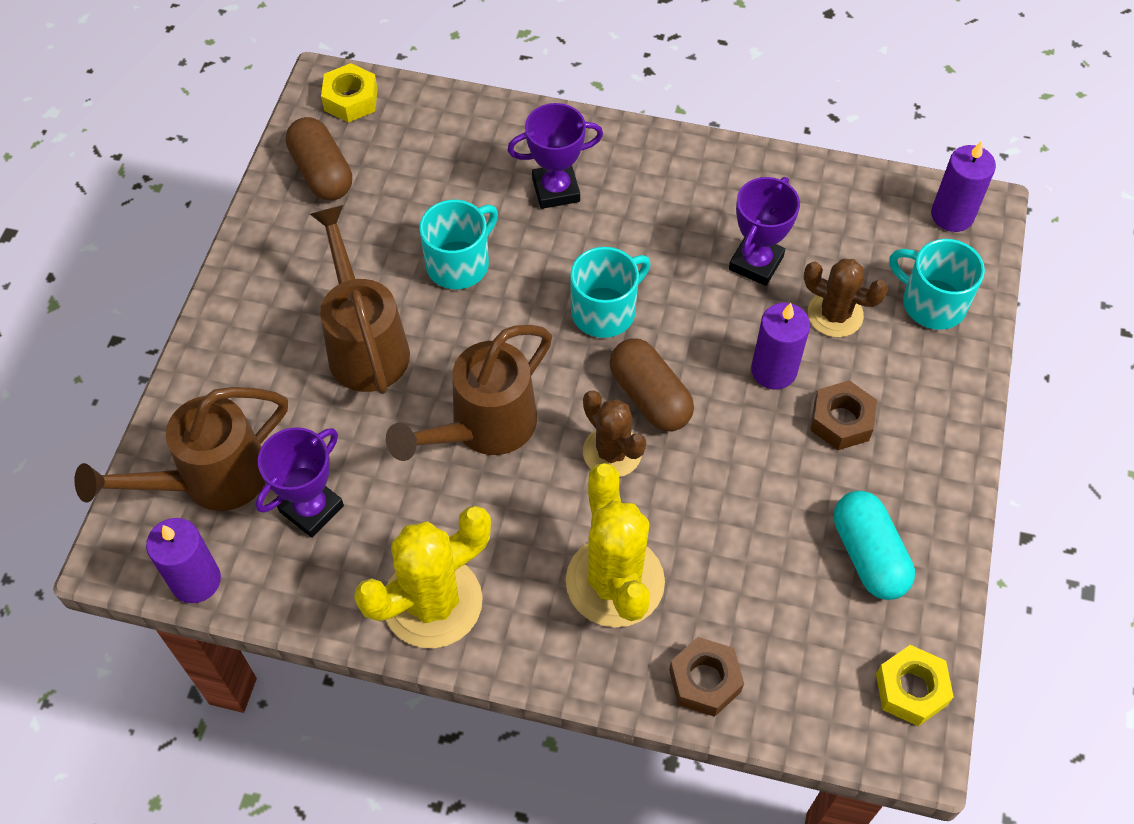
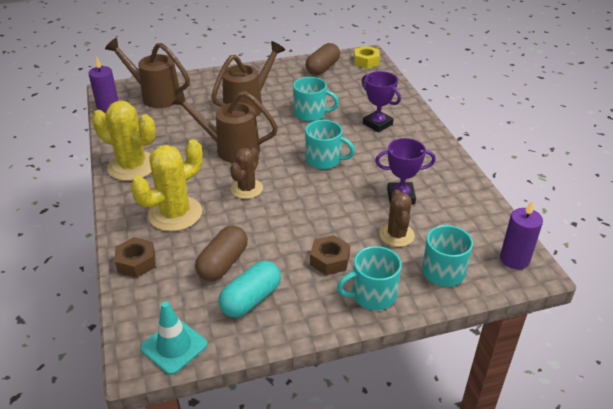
camera: 60 degrees right, 20 degrees down
purple trophy [256,427,344,538] -> none
brown capsule [610,339,694,431] -> brown capsule moved to [195,226,248,281]
purple candle [751,303,810,390] -> none
yellow nut [876,645,954,726] -> turquoise traffic cone [140,301,208,375]
none -> turquoise mug [337,246,402,310]

